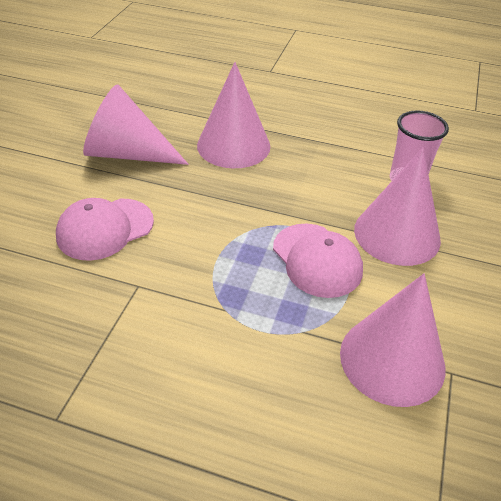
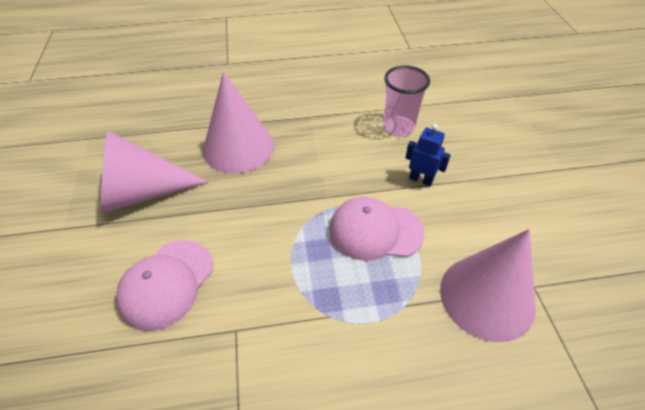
camera: 25 degrees left, 5 degrees up
pink cap [273,224,363,298] -> pink cap turned 150 degrees clockwise [329,197,424,261]
pink cone [354,147,441,266] -> blue robot [405,124,451,186]

